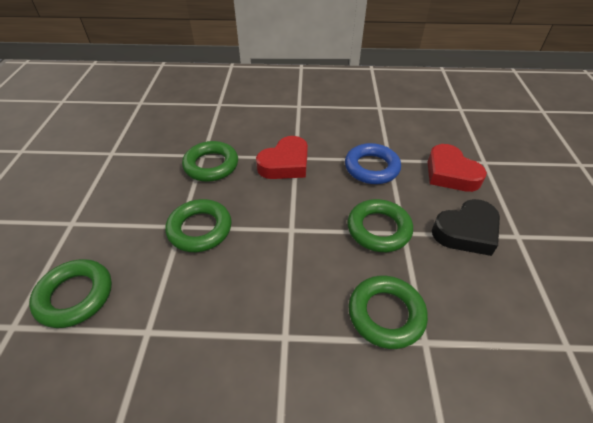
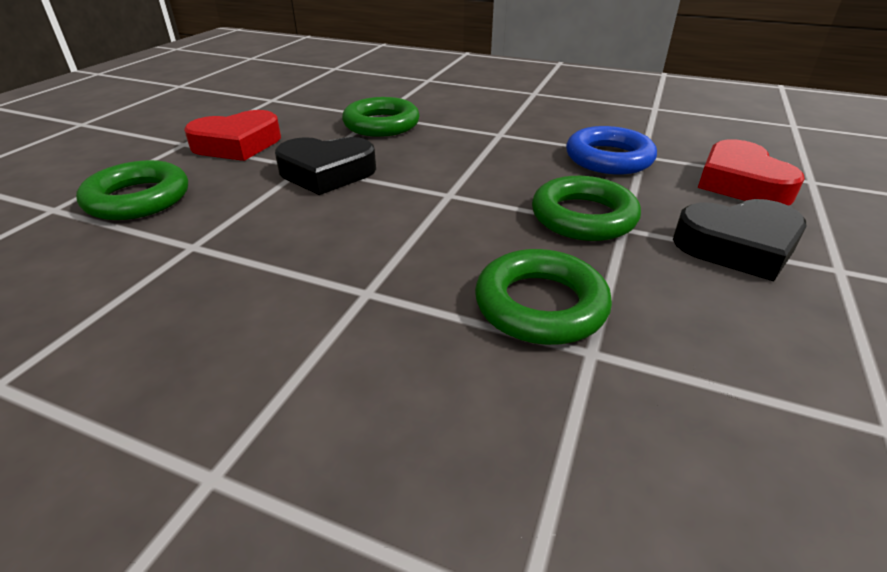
camera: 20 degrees right, 10 degrees down
green ring [165,199,232,252] -> black heart [275,137,376,195]
red heart [256,136,308,179] -> red heart moved to [184,110,281,161]

